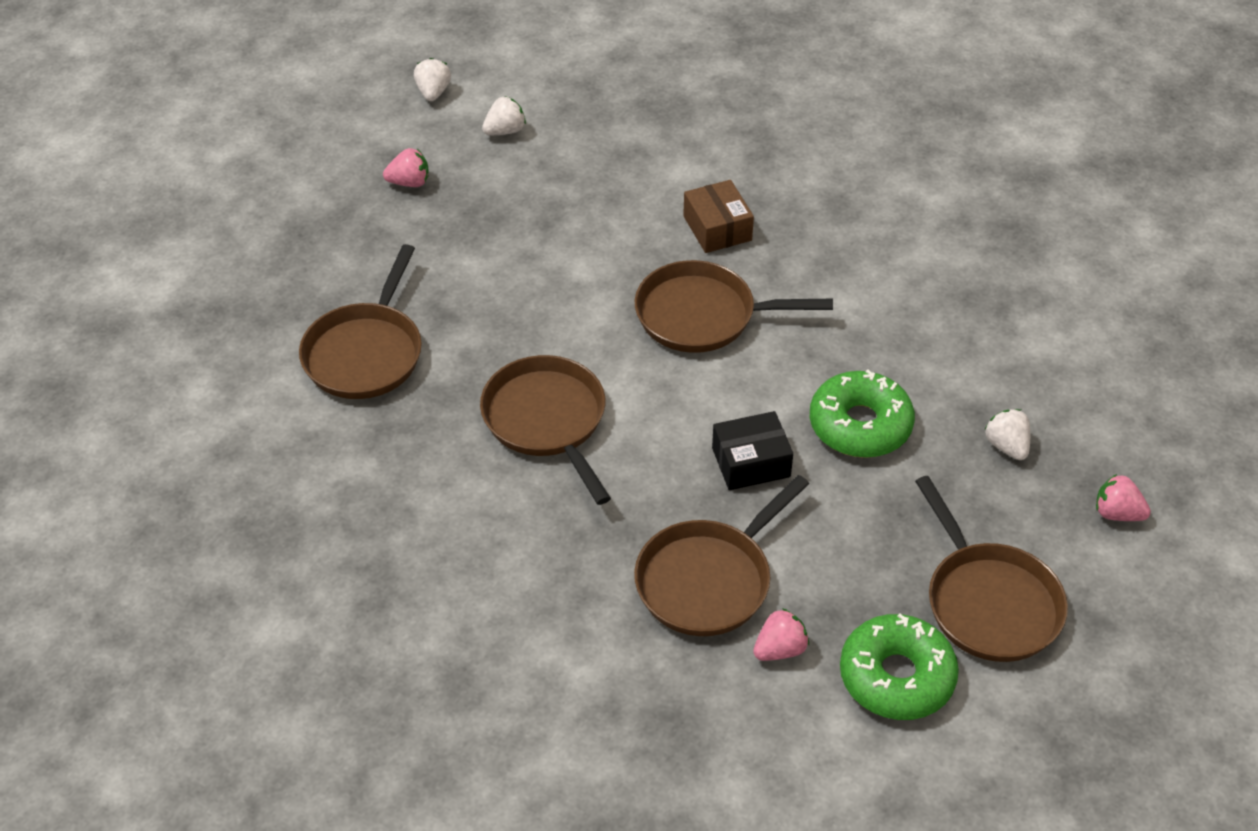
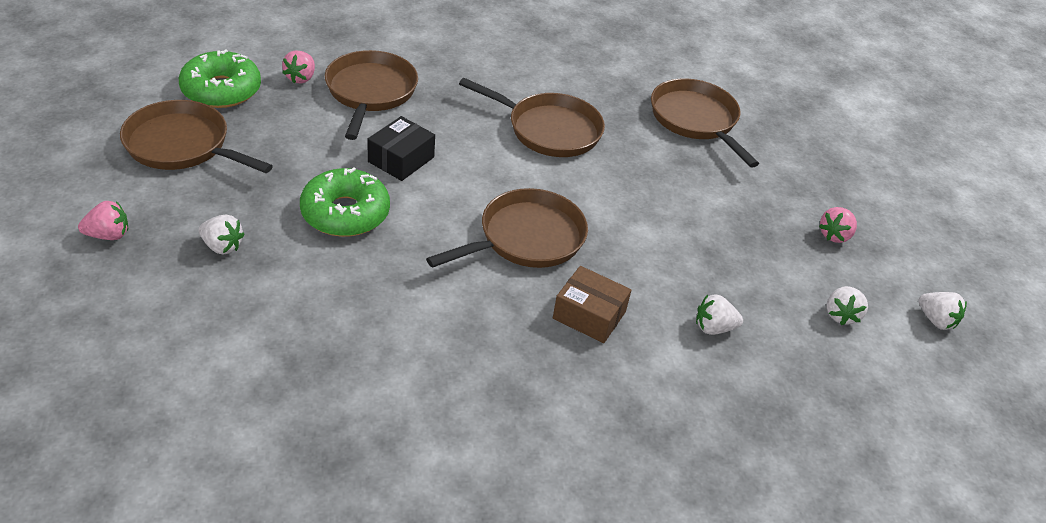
camera: 135 degrees right, 5 degrees down
none -> white strawberry [696,294,743,335]

